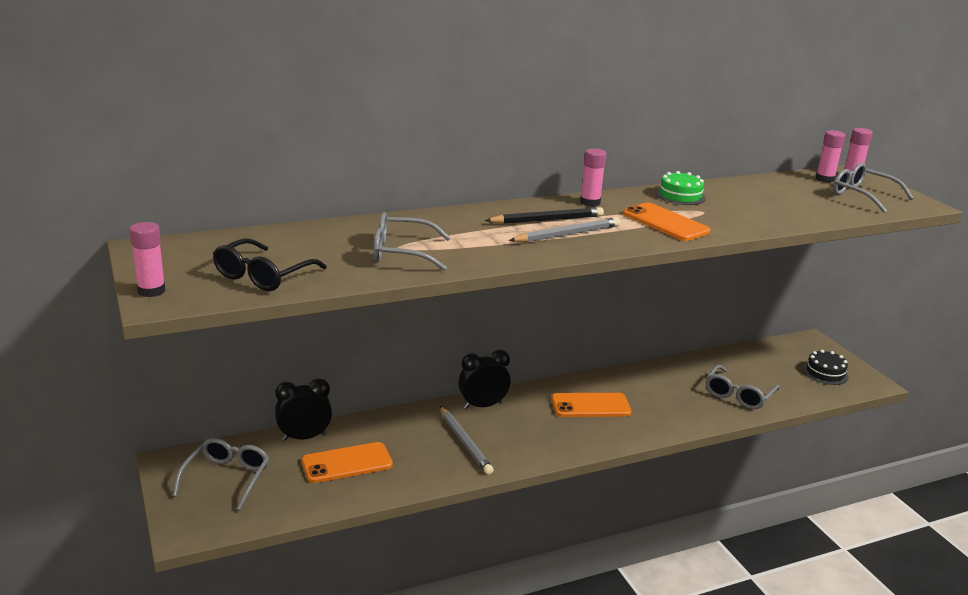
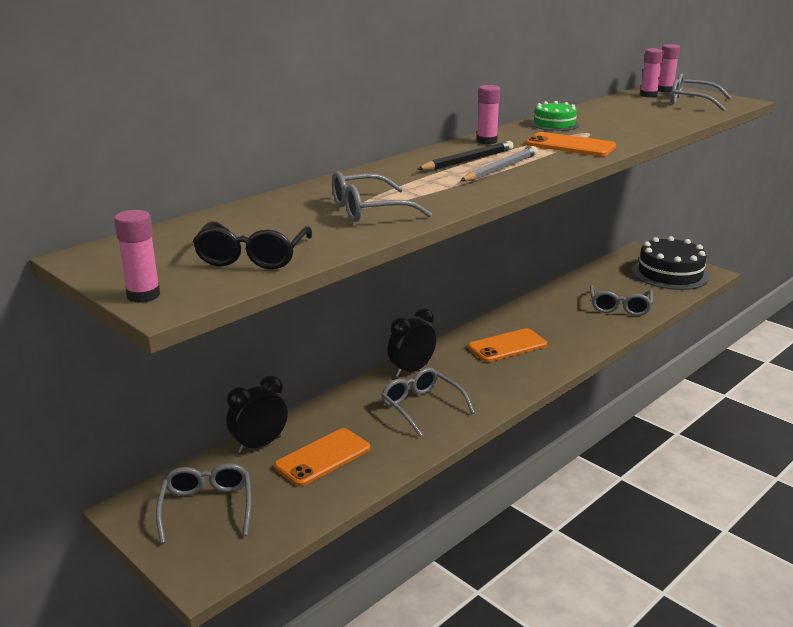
camera: 20 degrees left, 0 degrees up
grey pencil [440,406,494,475] -> grey glasses [381,368,475,436]
black cake [803,350,849,385] -> black cake [632,236,710,290], size x1.85

